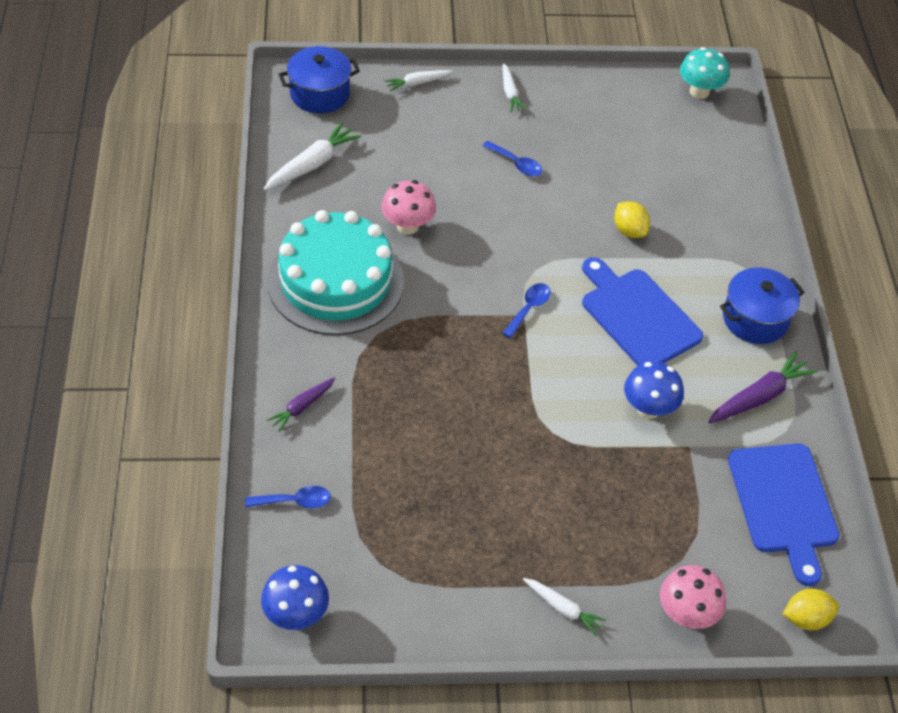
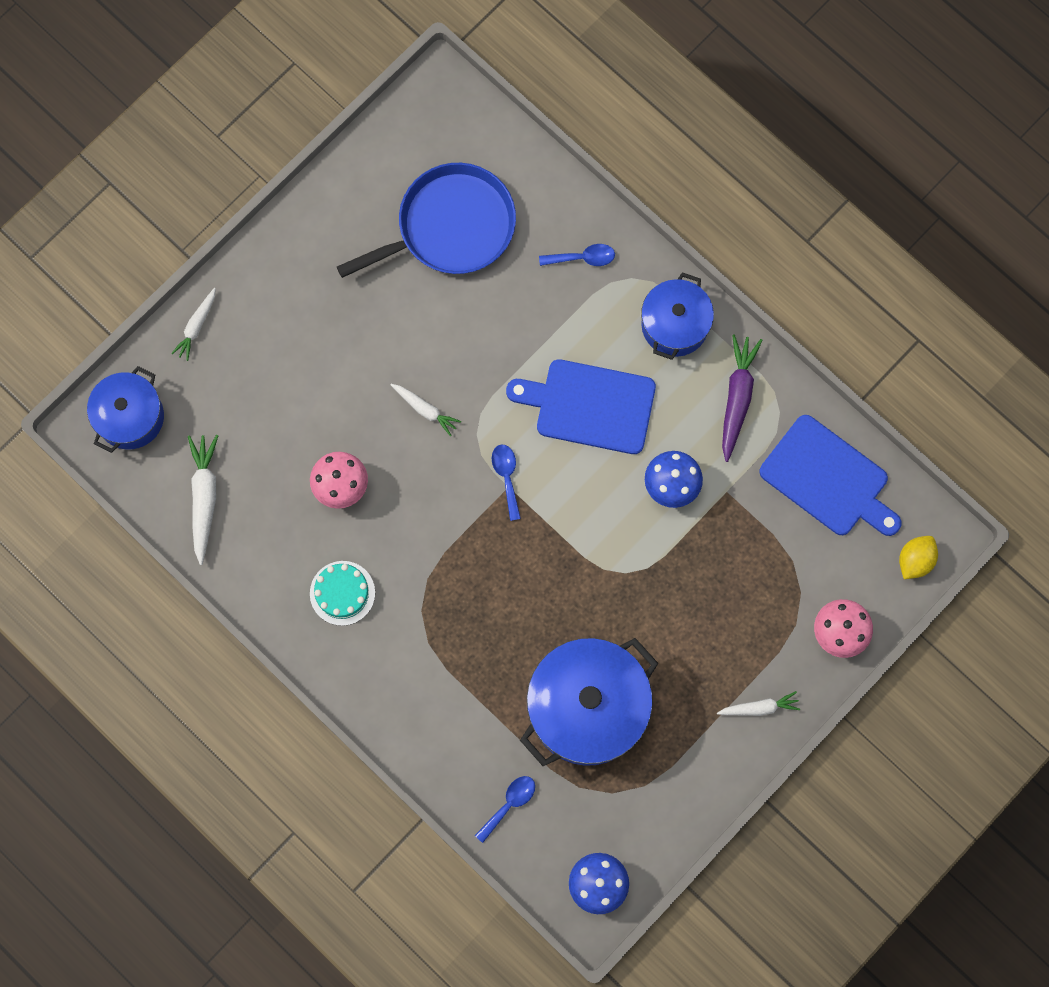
camera: 40 degrees left, 25 degrees up
purple carrot [266,377,335,432] -> none
turquoise cake [267,210,404,335] -> turquoise cake [310,561,375,626], size x0.46
blue spoon [483,141,542,176] -> blue spoon moved to [539,244,615,266]
white carrot [503,63,526,112] -> white carrot moved to [390,384,461,436]
yellow lemon [614,201,650,238] -> none
turquoise mushroom [680,47,729,99] -> none
none -> blue pan [337,163,516,278]
none -> blue pot [520,638,658,766]

